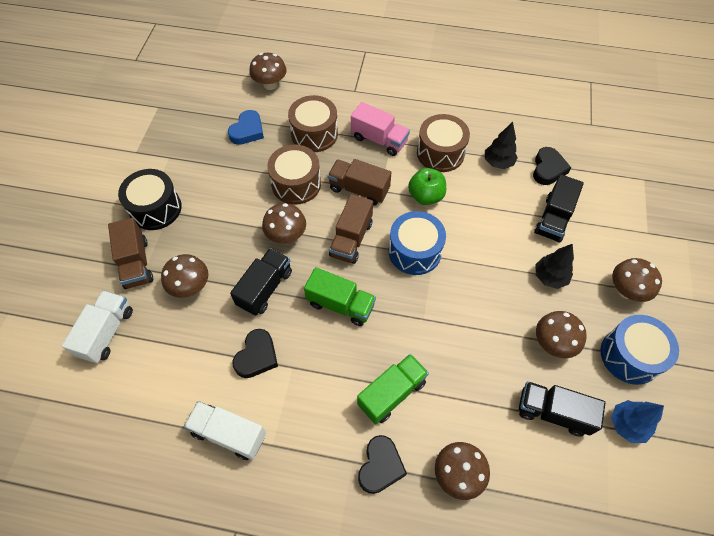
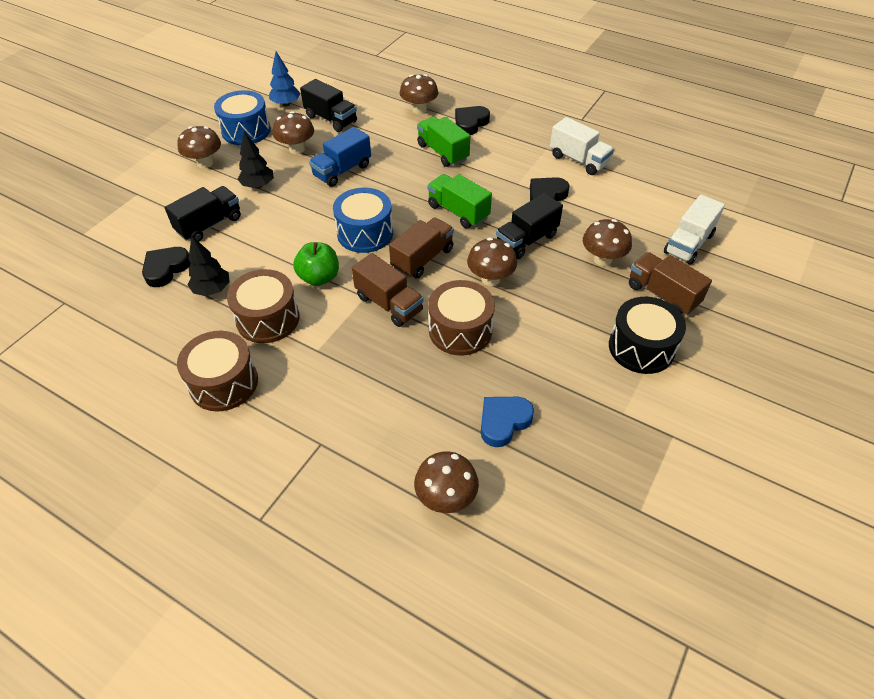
camera: 160 degrees left, 10 degrees down
brown truck [108,218,153,289] -> brown truck turned 45 degrees counterclockwise [629,252,712,315]
brown drum [288,95,338,152] -> brown drum moved to [177,331,258,412]
pink truck [351,102,410,156] -> none
green truck [357,354,429,424] -> green truck turned 75 degrees clockwise [417,116,470,167]
none -> blue truck [309,127,371,187]

